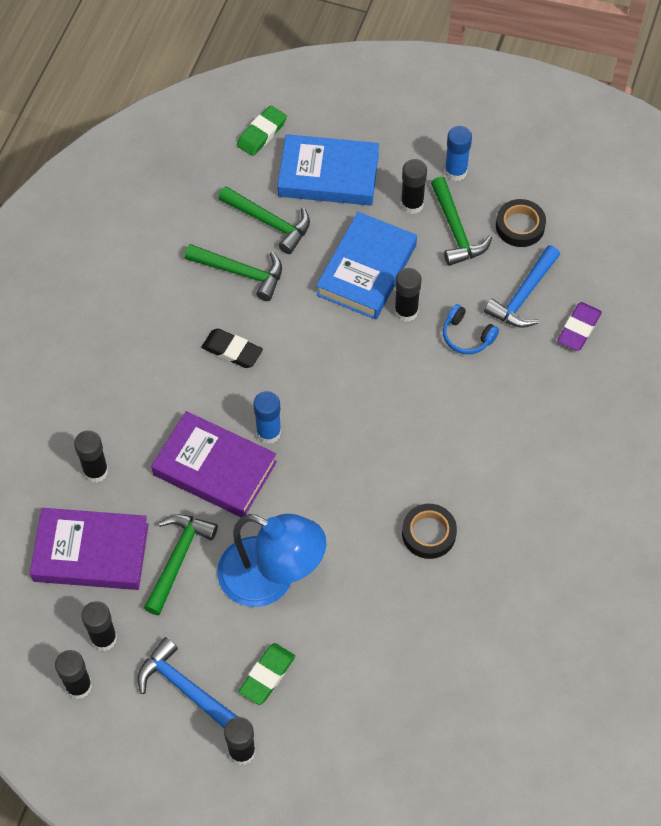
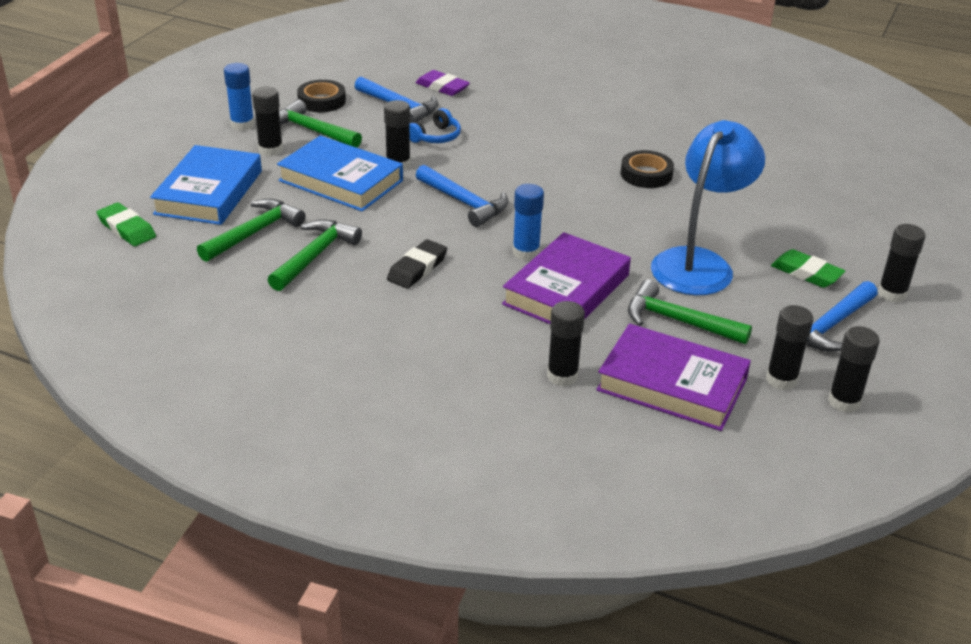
camera: 85 degrees left, 25 degrees down
purple book [30,508,149,590] -> purple book turned 75 degrees counterclockwise [596,324,751,431]
green hammer [431,177,492,266] -> green hammer turned 135 degrees counterclockwise [279,99,362,148]
none -> blue hammer [416,165,508,227]

